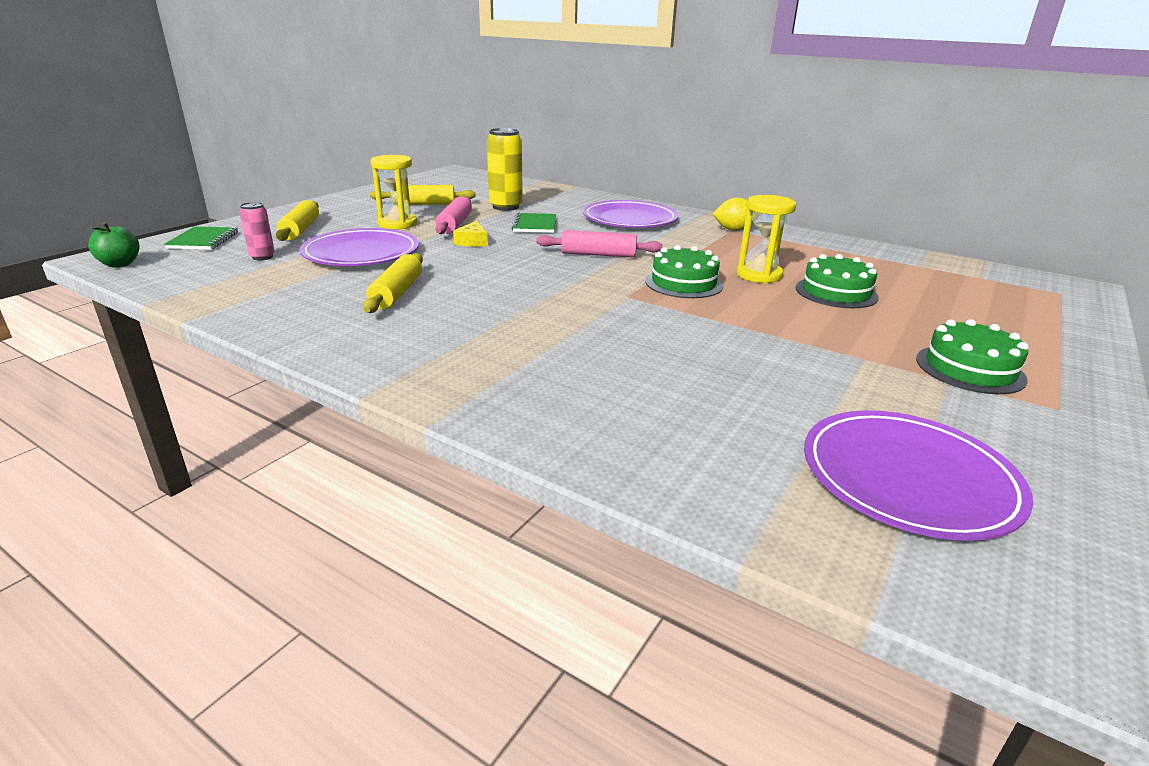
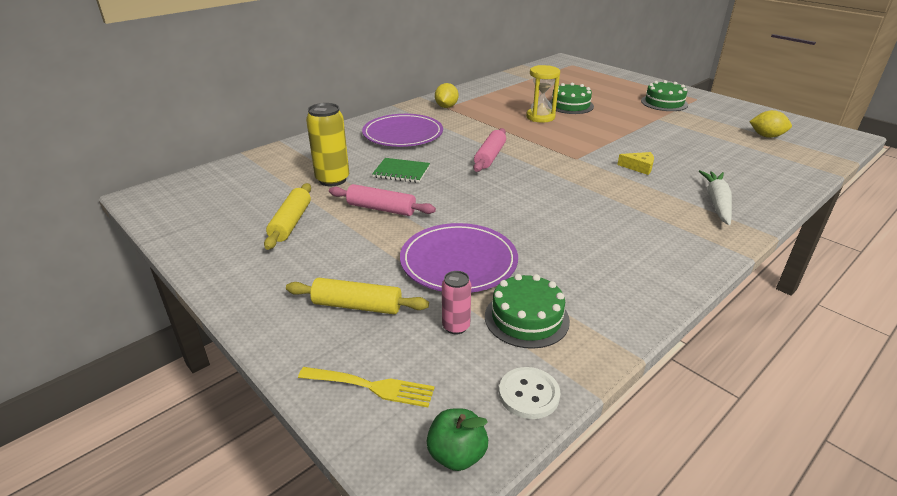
camera: 75 degrees left, 5 degrees up
green notebook [164,226,238,250] -> yellow fork [298,367,435,407]
yellow rolling pin [363,253,423,313] -> none
yellow hourglass [371,155,417,229] -> none
yellow cheese [453,221,488,247] -> yellow cheese moved to [617,152,654,175]
green cake [645,245,723,298] -> green cake moved to [485,274,570,349]
purple plate [804,410,1033,541] -> yellow lemon [749,110,792,138]
none -> white button [499,367,561,419]
none -> white carrot [699,170,732,225]

